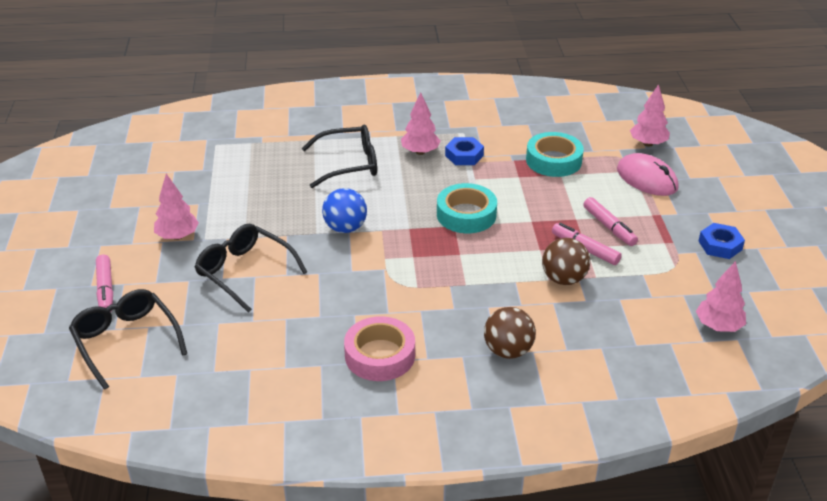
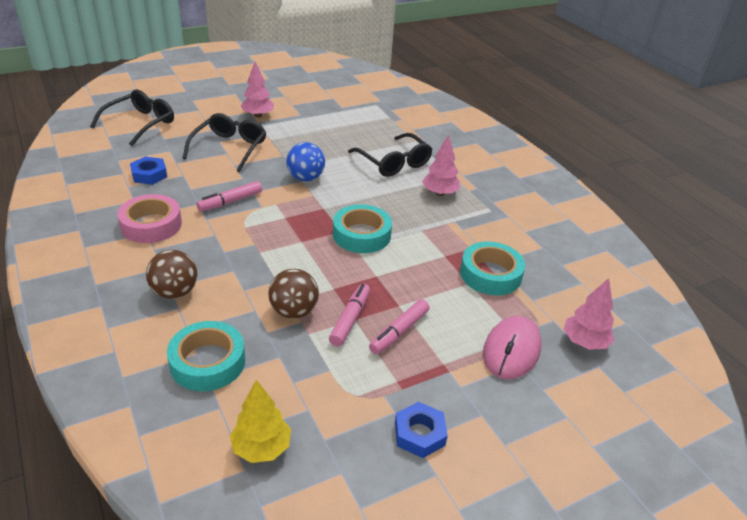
camera: 65 degrees right, 0 degrees up
pink marker [96,255,113,312] -> pink marker moved to [196,181,262,212]
blue nut [445,137,484,165] -> blue nut moved to [130,157,167,185]
pink tree [696,261,746,332] -> yellow tree [230,380,291,463]
none -> turquoise tape [167,321,245,391]

